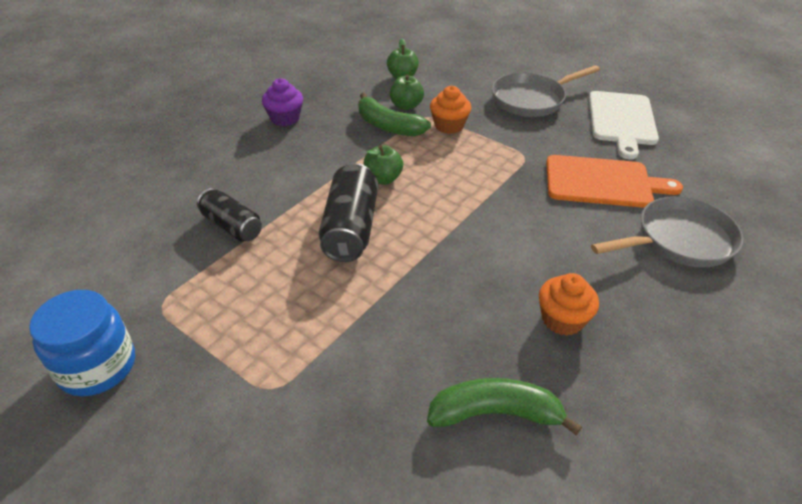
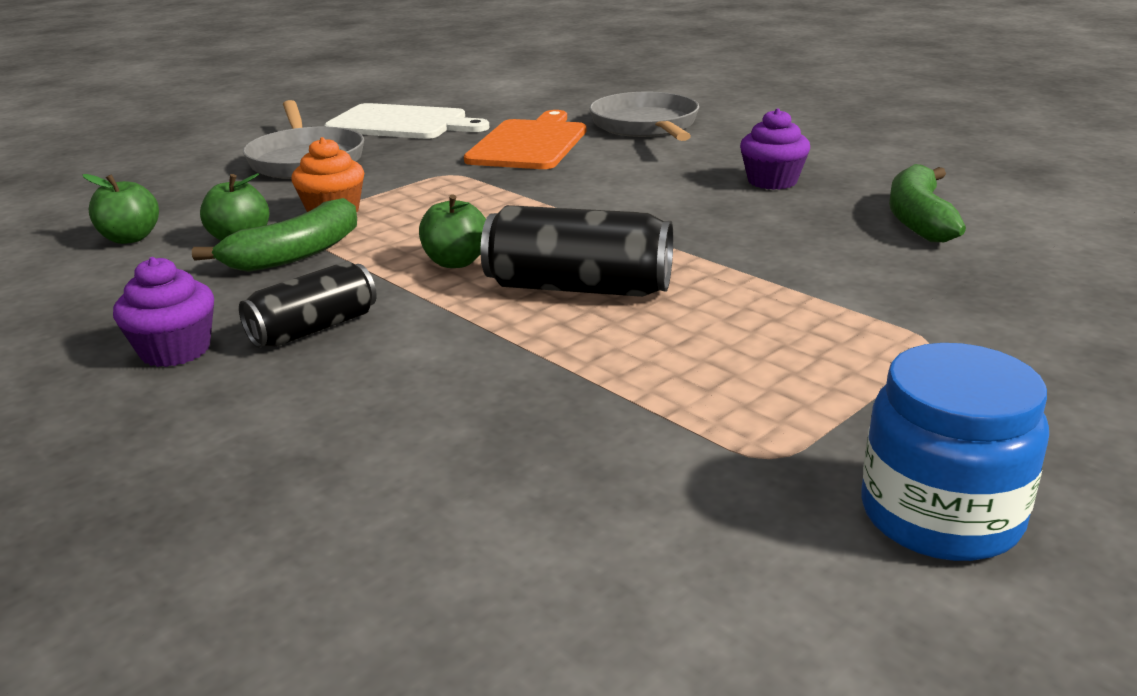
camera: 80 degrees left, 15 degrees down
black can [197,188,262,242] -> black can moved to [239,261,377,348]
orange cupcake [539,273,599,336] -> purple cupcake [740,108,810,190]

